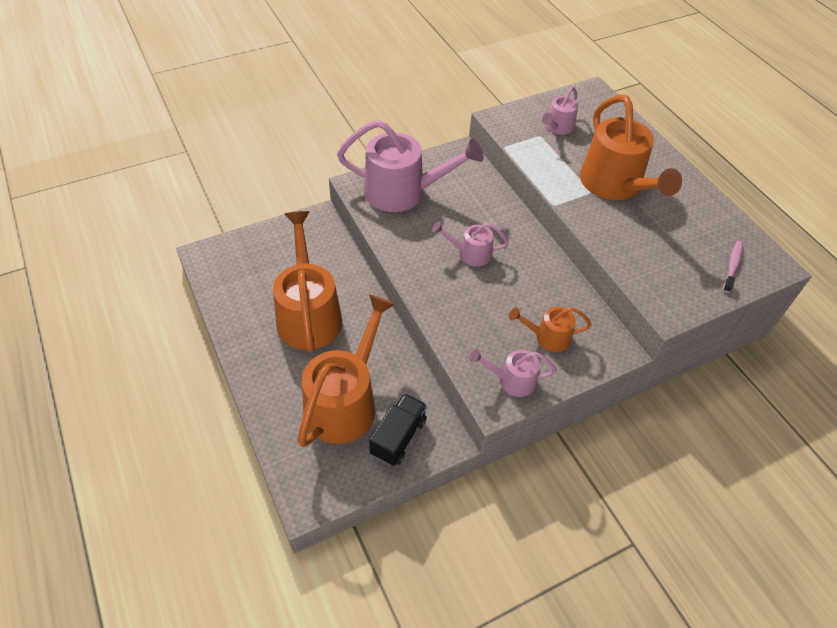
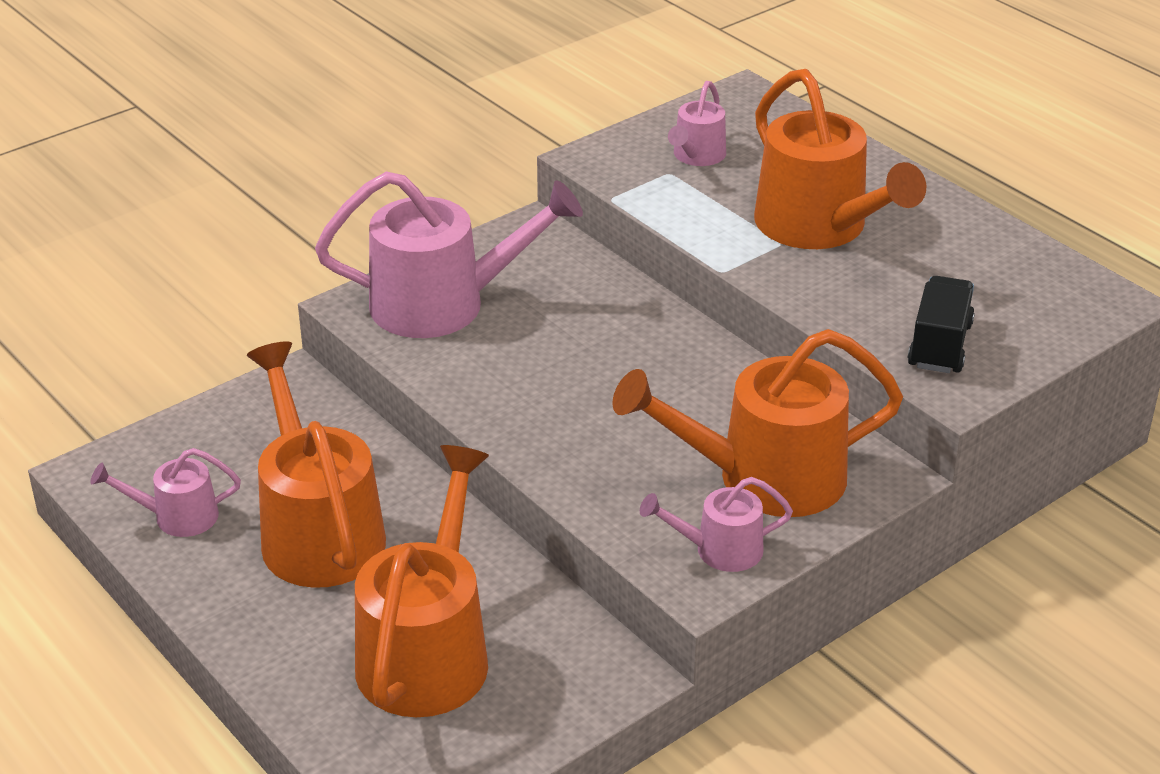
camera: 10 degrees left, 15 degrees down
black truck [369,393,427,466] -> black truck moved to [908,276,975,373]
pink watering can [432,222,509,267] -> pink watering can moved to [90,448,241,537]
orange watering can [509,307,591,352] -> orange watering can [612,329,903,517], size x1.99
pink toothbrush [723,241,743,293] -> none

